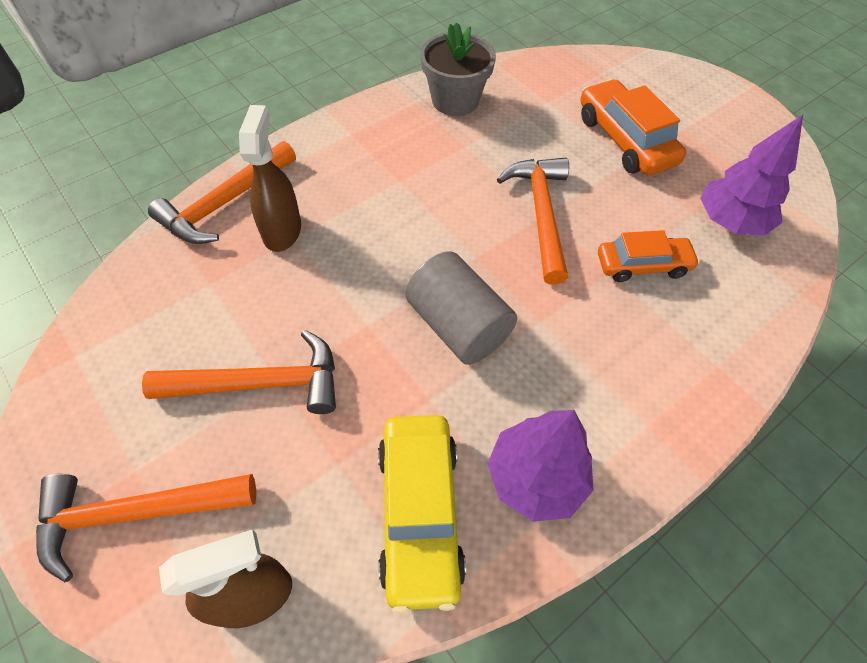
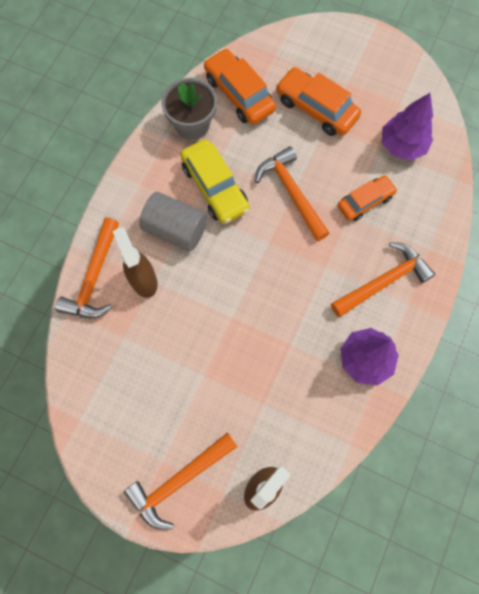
camera: 25 degrees left, 15 degrees up
orange hammer [142,330,336,414] -> orange hammer moved to [331,242,435,317]
yellow car [378,415,466,613] -> yellow car moved to [180,139,249,224]
grey cylinder [405,251,517,365] -> grey cylinder moved to [139,192,207,251]
none -> orange car [204,48,276,125]

